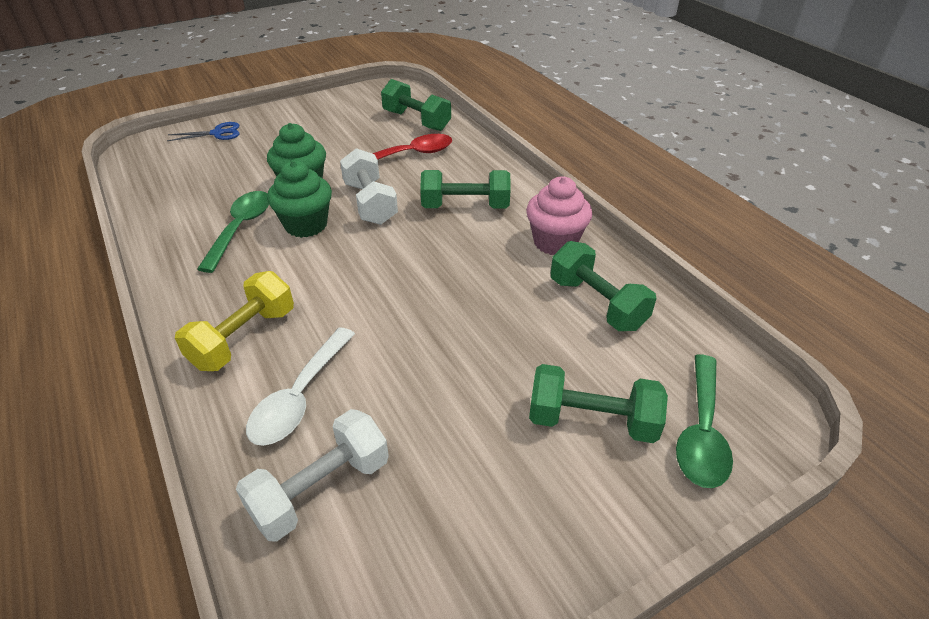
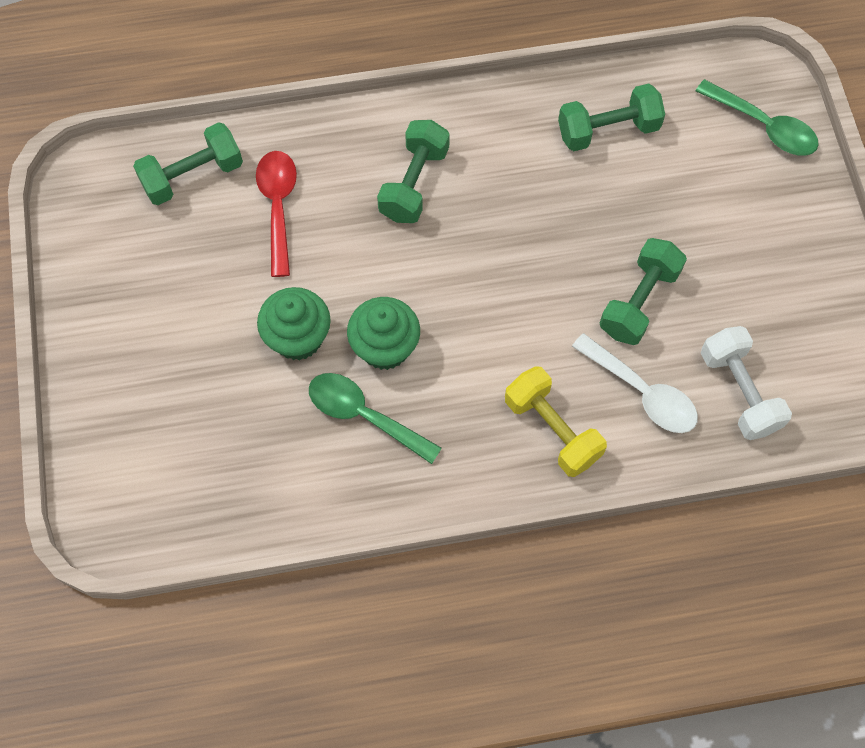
camera: 70 degrees left, 25 degrees up
blue scissors [167,122,239,141] -> none
white dumbbell [340,148,398,225] -> none
pink cupcake [526,176,592,255] -> none
green dumbbell [529,364,668,443] -> green dumbbell moved to [600,238,687,345]

